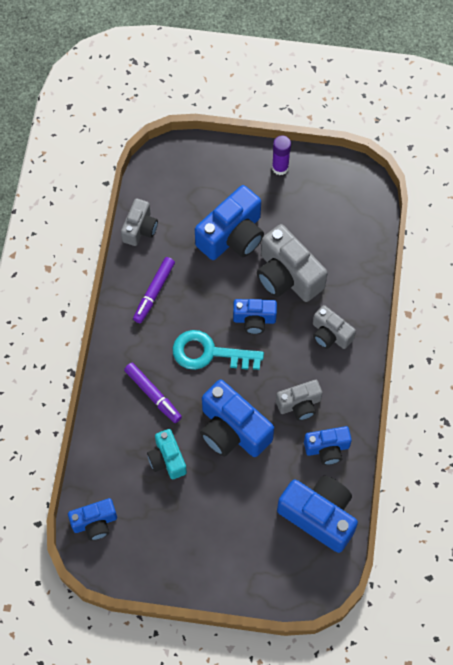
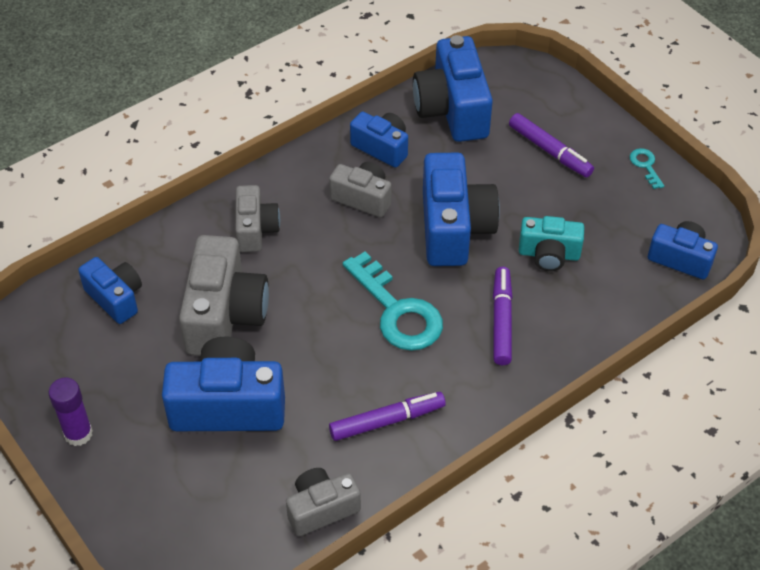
camera: 135 degrees left, 15 degrees down
turquoise camera [147,429,187,480] -> turquoise camera turned 75 degrees clockwise [519,216,584,271]
blue camera [233,299,277,334] -> blue camera moved to [78,257,142,324]
none -> purple marker [509,113,594,178]
none -> turquoise key [629,148,664,189]

